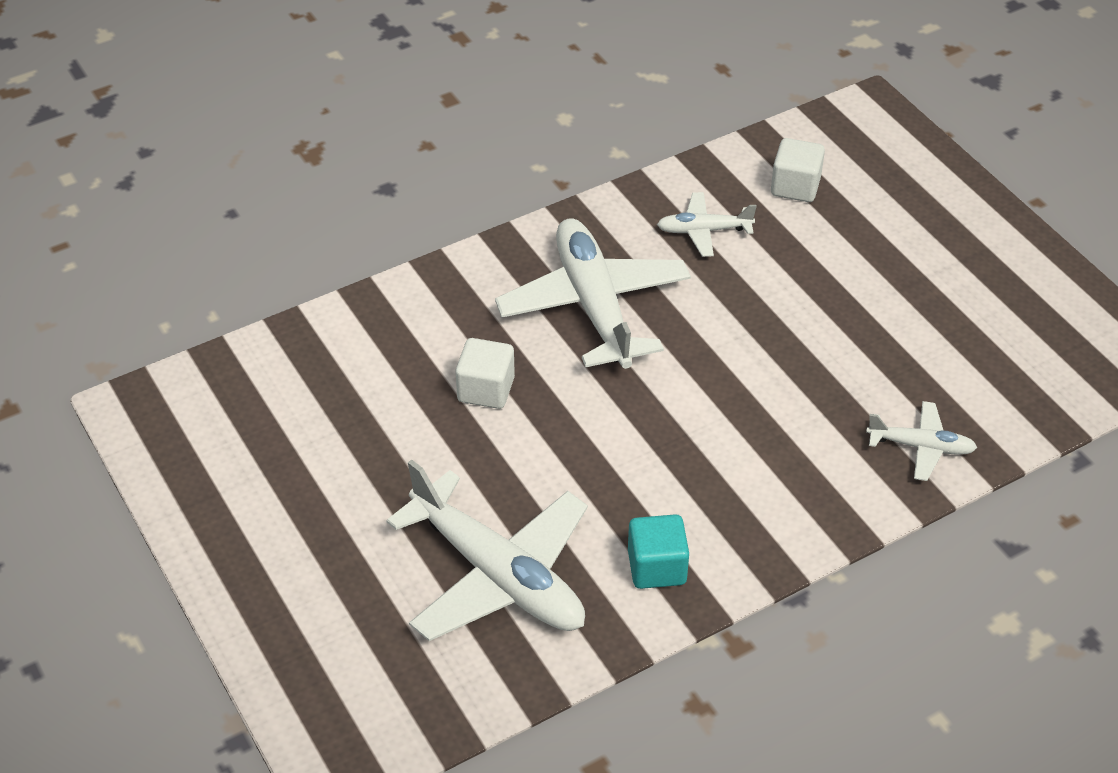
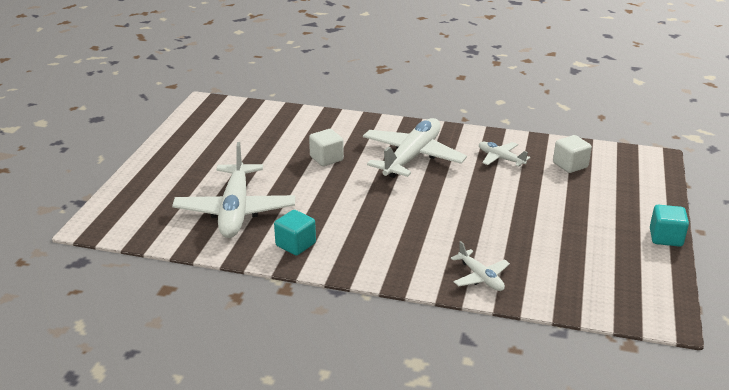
camera: 45 degrees right, 15 degrees down
none -> turquoise cube [650,205,689,247]

